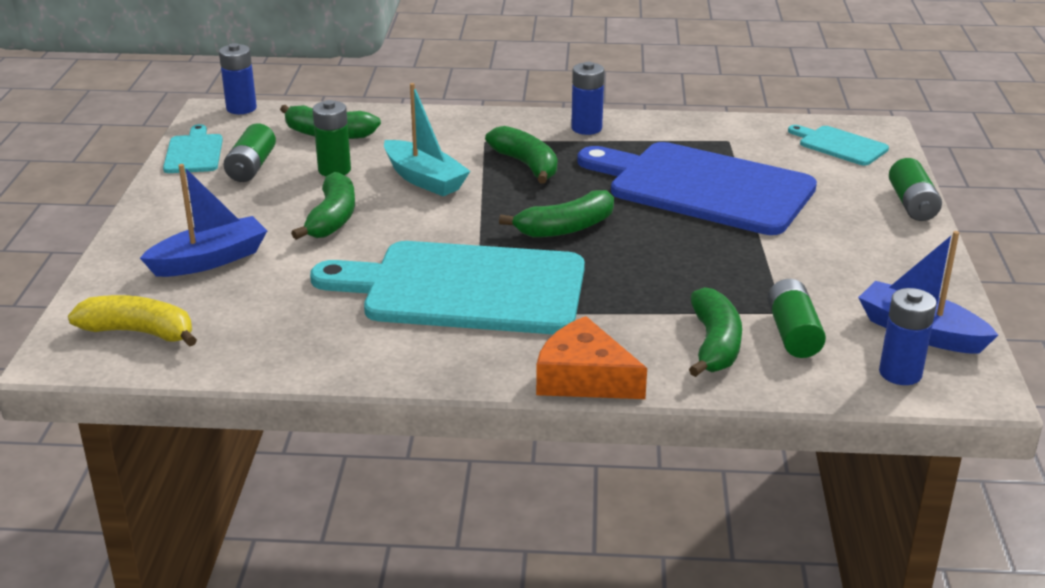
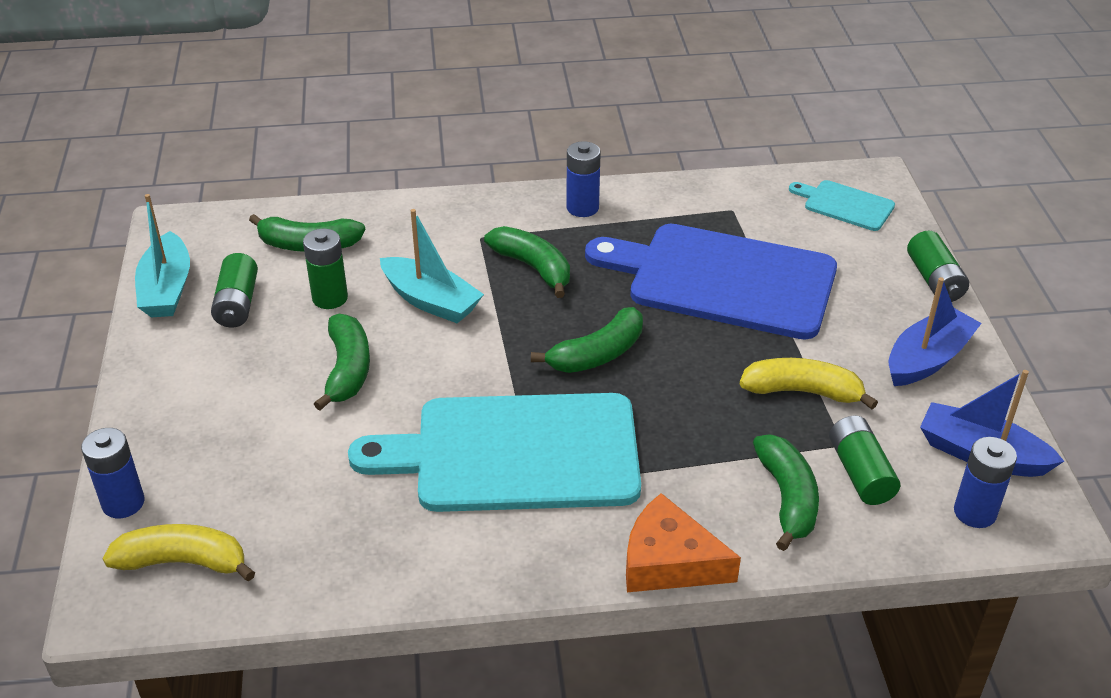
camera: 10 degrees left, 10 degrees up
blue boat [140,164,267,277] -> blue boat moved to [888,277,982,386]
turquoise cutting board [163,124,223,173] -> turquoise boat [135,194,190,317]
blue battery [219,43,257,114] -> blue battery moved to [81,428,145,518]
none -> yellow banana [740,358,878,409]

